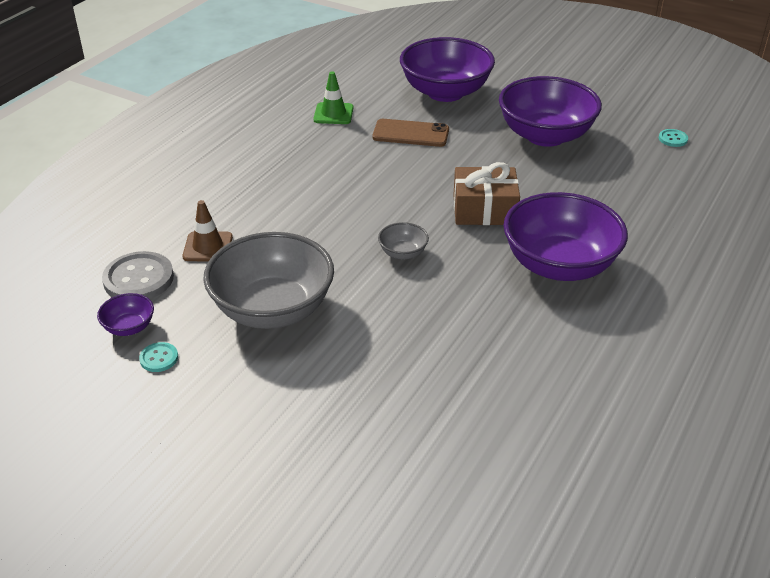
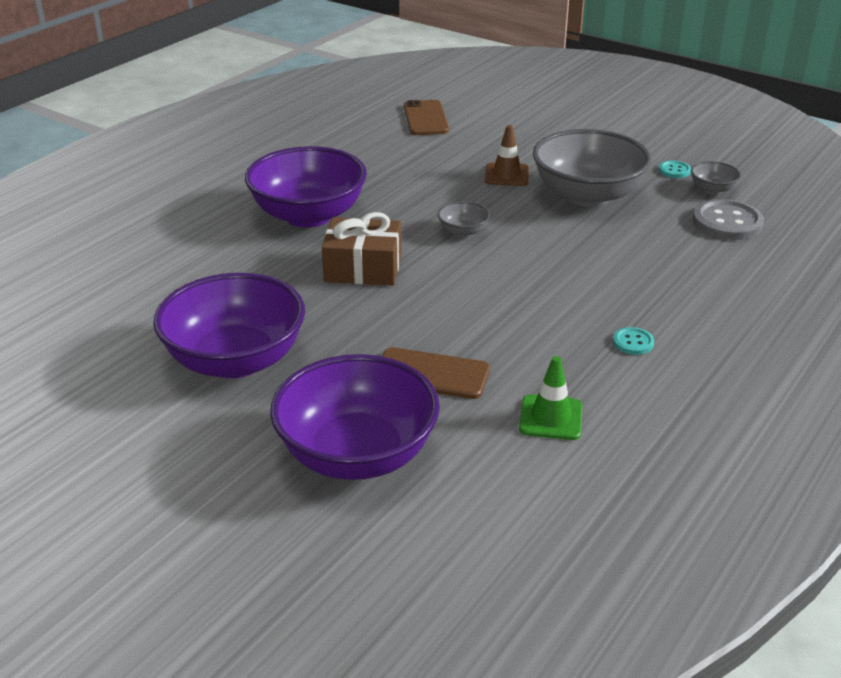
camera: 175 degrees left, 5 degrees down
purple bowl [97,293,154,336] -> grey bowl [691,161,741,194]
brown traffic cone [182,200,233,261] -> brown traffic cone moved to [485,125,529,186]
turquoise button [659,129,688,147] -> turquoise button moved to [613,327,654,355]
none -> brown phone [404,100,449,135]

